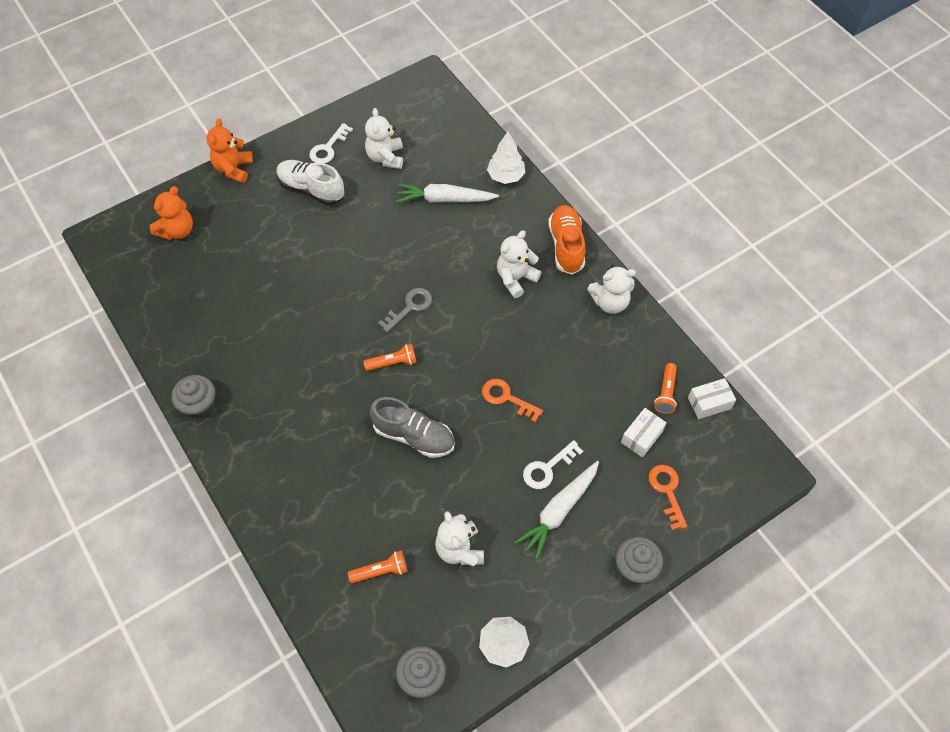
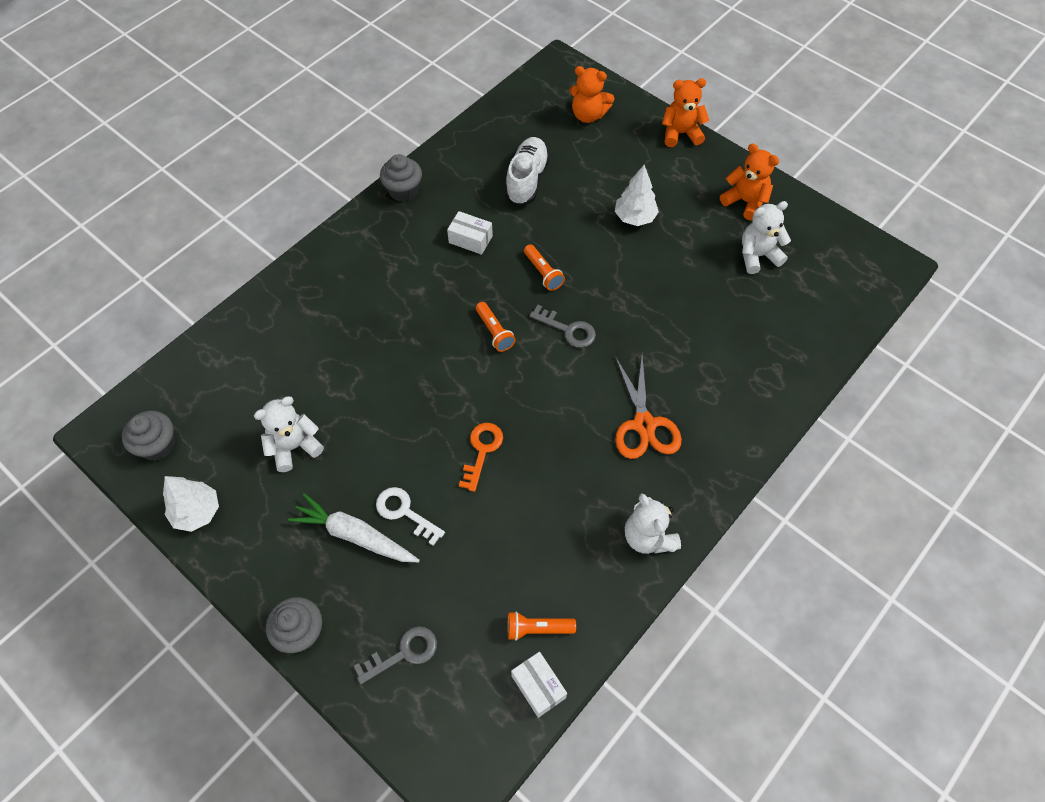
camera: 75 degrees right, 0 degrees up
white shoe [276,160,344,205] -> white shoe moved to [505,137,550,206]
white key [309,123,353,164] -> orange teddy bear [720,144,779,220]
orange flashlight [348,551,407,583] -> orange flashlight moved to [524,244,565,291]
grey shoe [370,397,455,458] -> none
white carrot [396,184,499,203] -> none
white tree [487,132,525,184] -> white tree moved to [615,165,659,226]
white teddy bear [497,230,541,298] -> orange scissors [615,356,682,459]
orange shoe [548,205,585,275] -> none
white box [621,408,667,457] -> white box moved to [447,211,493,255]
orange key [649,465,687,530] -> grey key [354,626,437,684]

